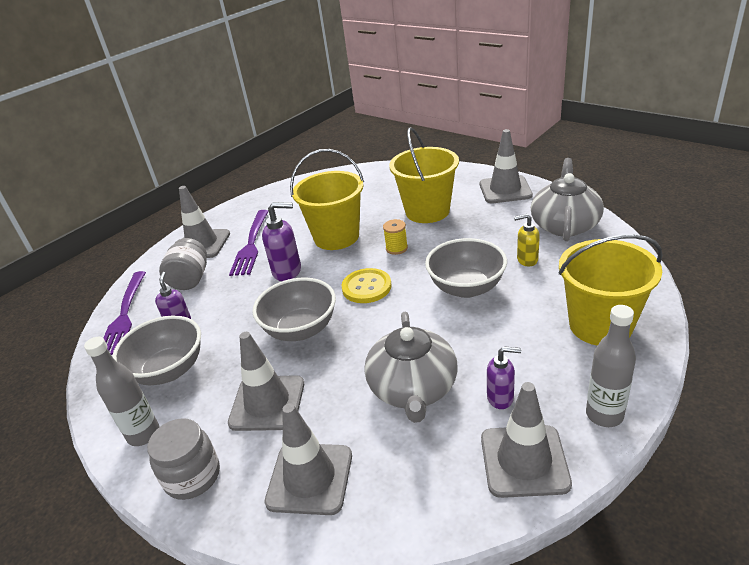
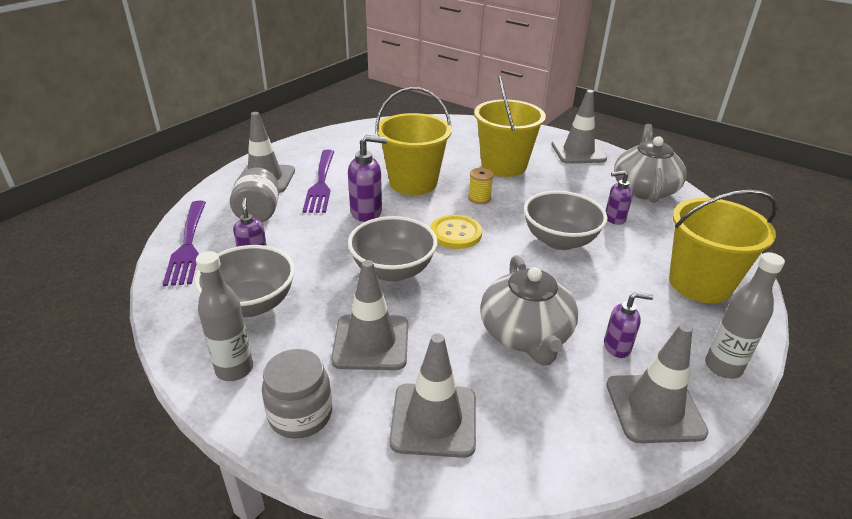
camera: 10 degrees left, 0 degrees up
yellow soap dispenser [514,214,540,266] -> purple soap dispenser [606,170,633,225]

